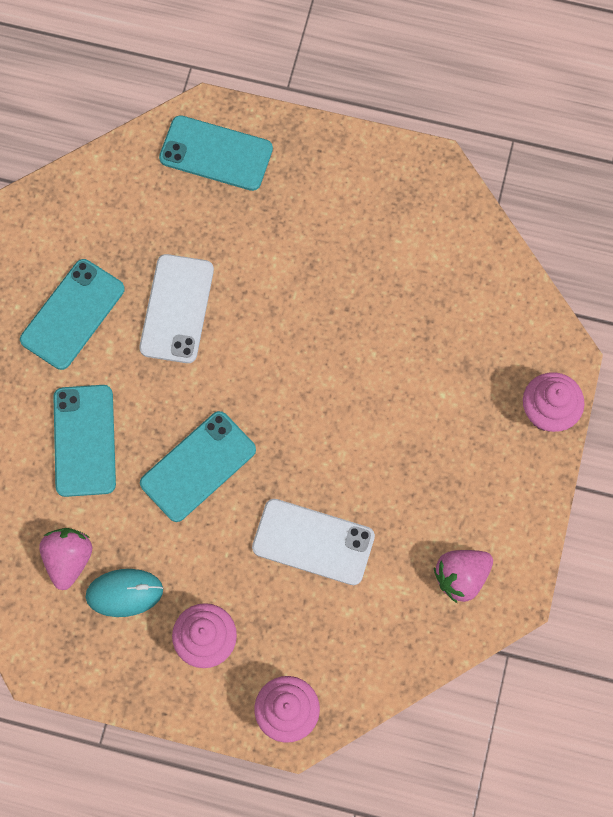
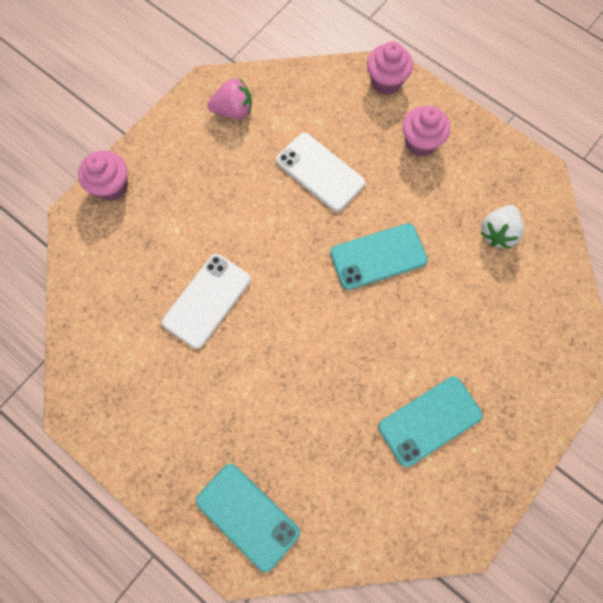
camera: 155 degrees left, 0 degrees up
pink strawberry [39,528,92,590] -> white strawberry [480,205,524,249]
turquoise phone [53,385,116,497] -> none
turquoise mouse [85,569,163,617] -> none
white phone [139,254,214,363] -> white phone moved to [162,254,251,349]

